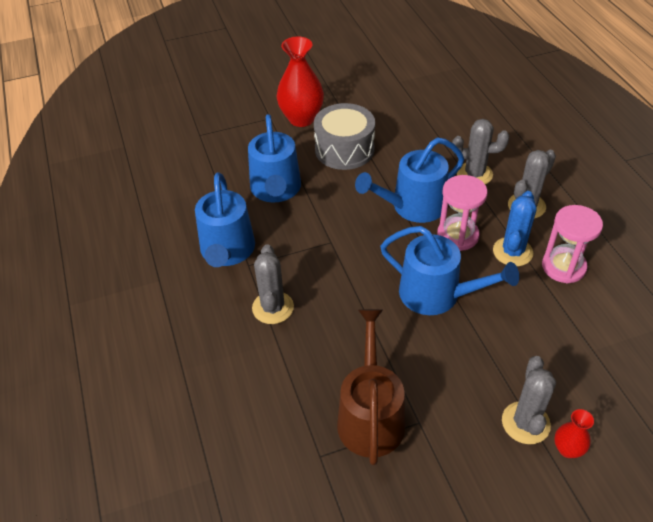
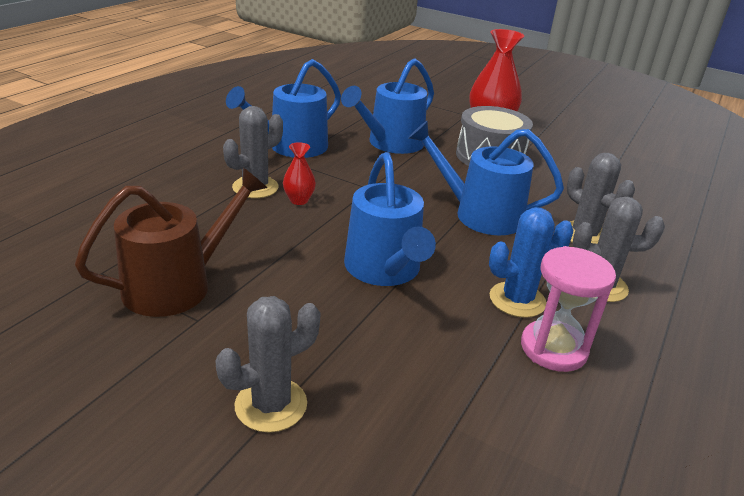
camera: 45 degrees right, 15 degrees down
pink hourglass [437,175,488,251] -> none
red vase [554,409,594,458] -> red vase moved to [283,142,316,205]

